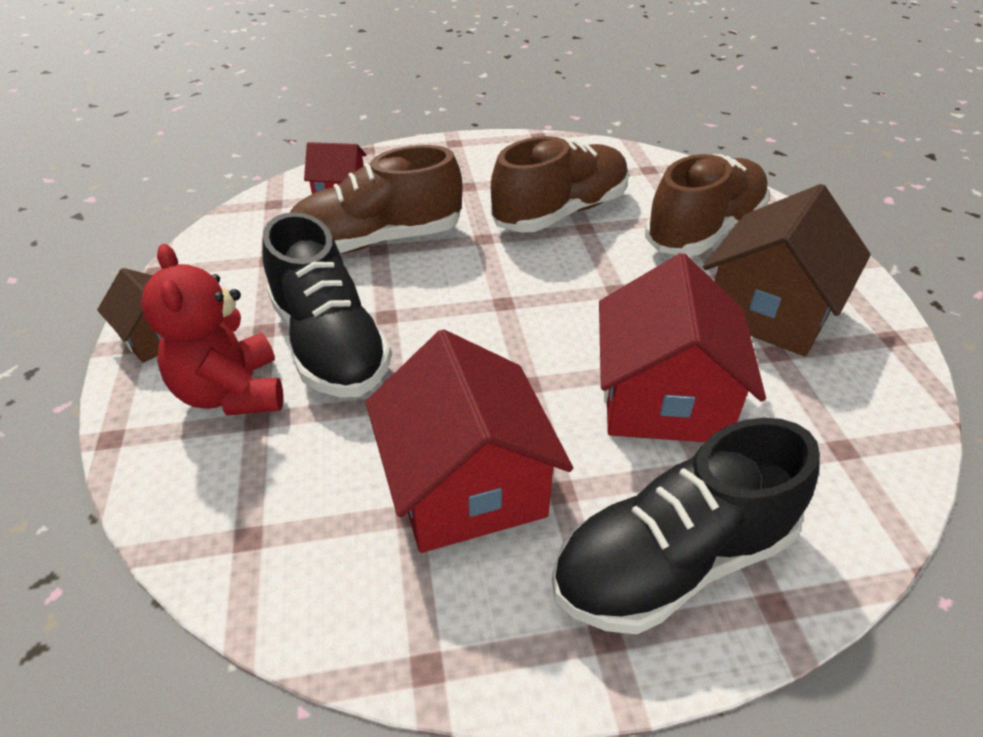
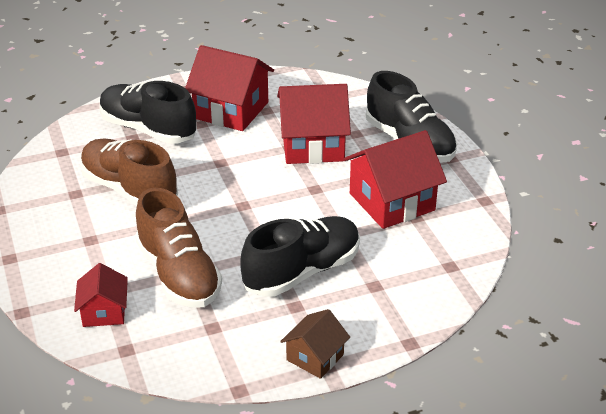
camera: 100 degrees left, 5 degrees down
red teddy bear [141,244,283,416] -> none
brown shoe [645,154,769,256] -> black shoe [99,81,197,144]
brown house [703,184,871,356] -> red house [185,45,274,131]

